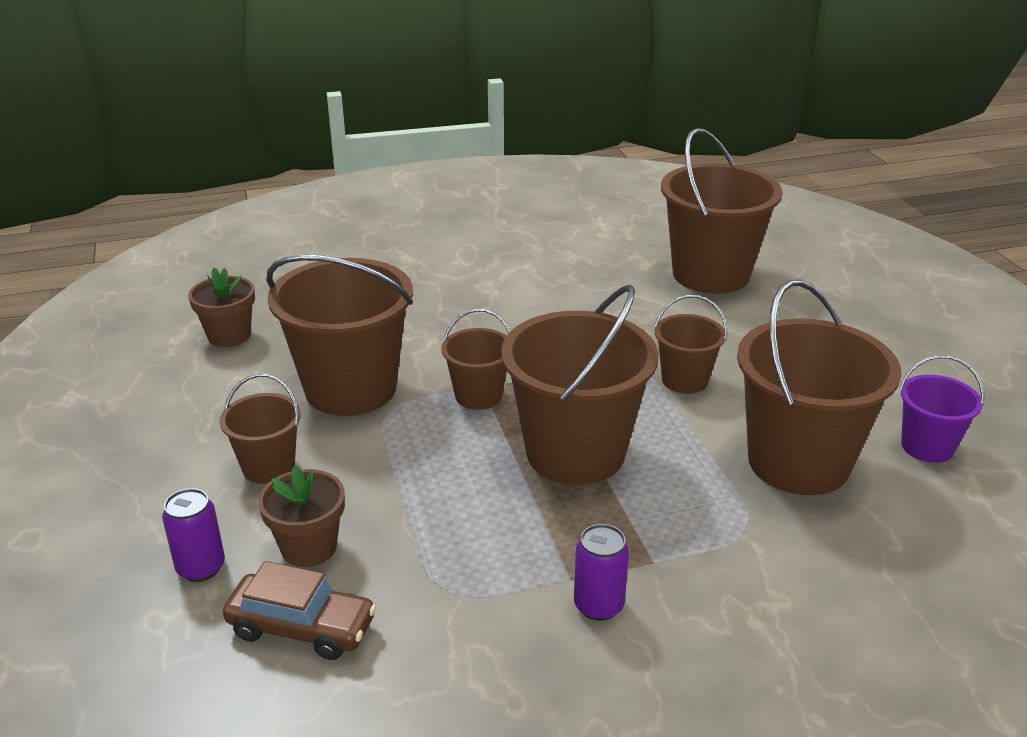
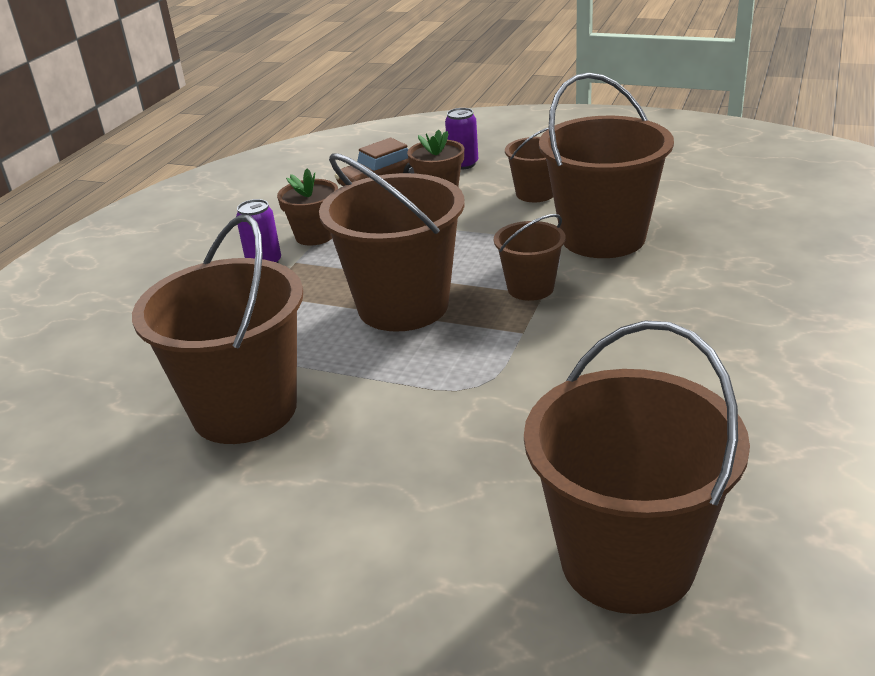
camera: 130 degrees right, 0 degrees up
brown flower pot [188,268,255,347] -> brown flower pot moved to [277,168,338,246]
brown bucket [654,295,727,394] -> none
purple bucket [899,355,984,463] -> none

